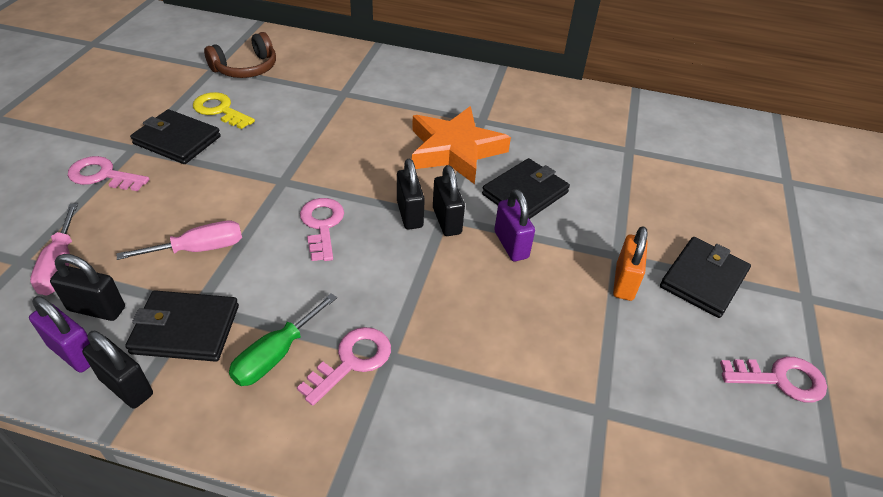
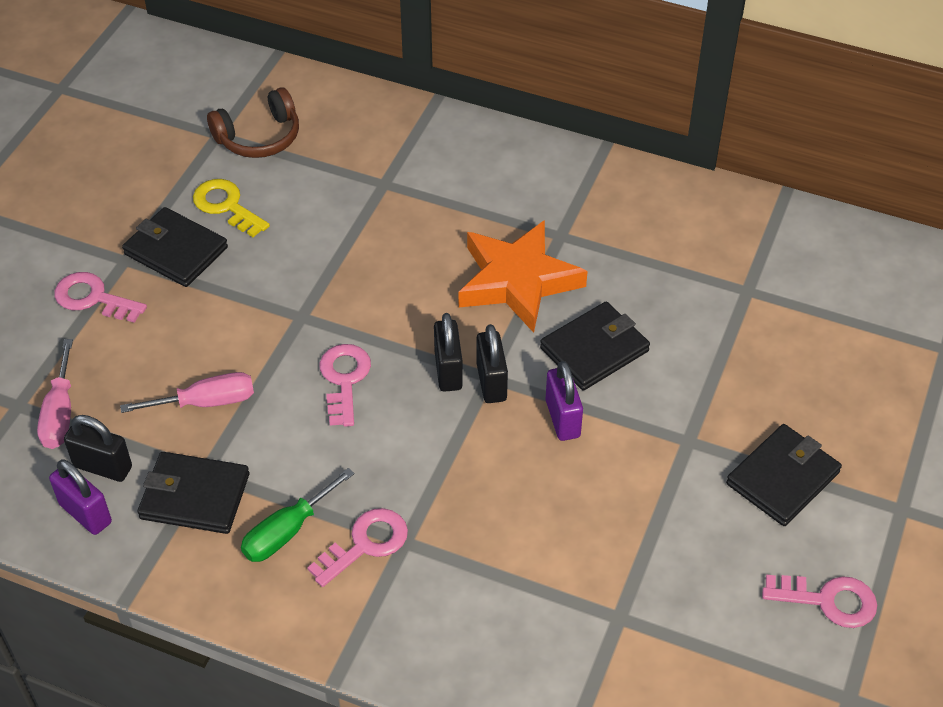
camera: 10 degrees right, 5 degrees up
black padlock [82,331,153,409] -> none
orange padlock [613,226,648,301] -> none

